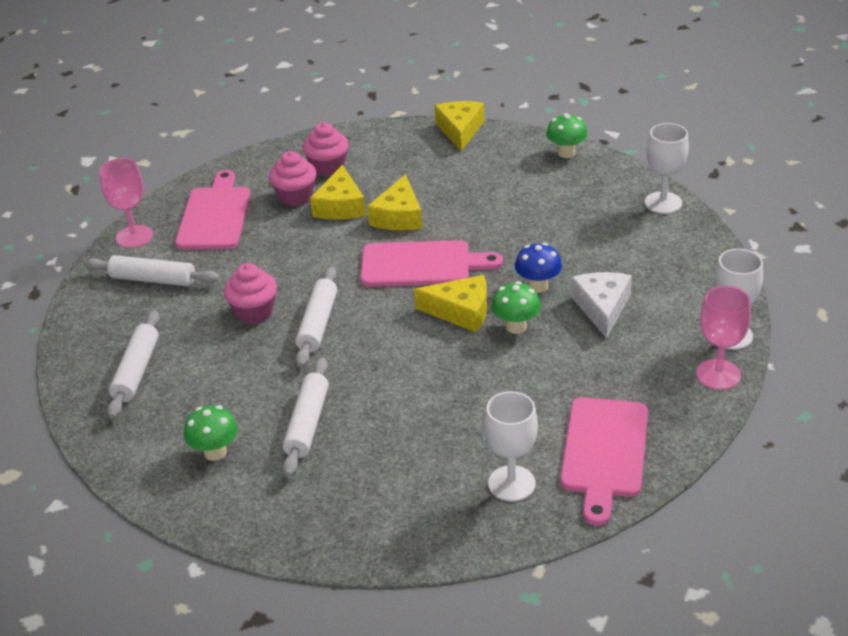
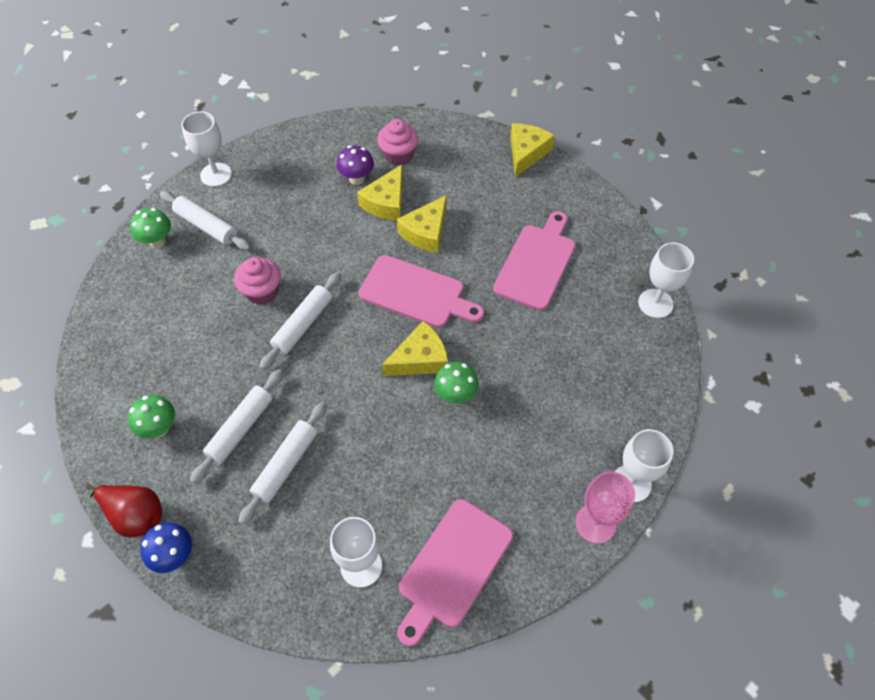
camera: 20 degrees right, 20 degrees up
pink goblet [99,158,153,248] -> white goblet [182,111,232,187]
white rolling pin [107,310,160,419] -> white rolling pin moved to [238,402,327,525]
pink cutting board [175,170,251,250] -> pink cutting board moved to [493,211,576,311]
pink cupcake [269,151,317,206] -> purple mushroom [337,145,374,185]
yellow cheese [414,275,487,332] -> yellow cheese turned 60 degrees counterclockwise [382,321,448,376]
blue mushroom [515,243,562,293] -> blue mushroom moved to [140,523,192,573]
green mushroom [546,113,588,158] -> green mushroom moved to [130,208,171,248]
white cheese [571,272,632,338] -> none
none -> red pear [86,484,162,537]

